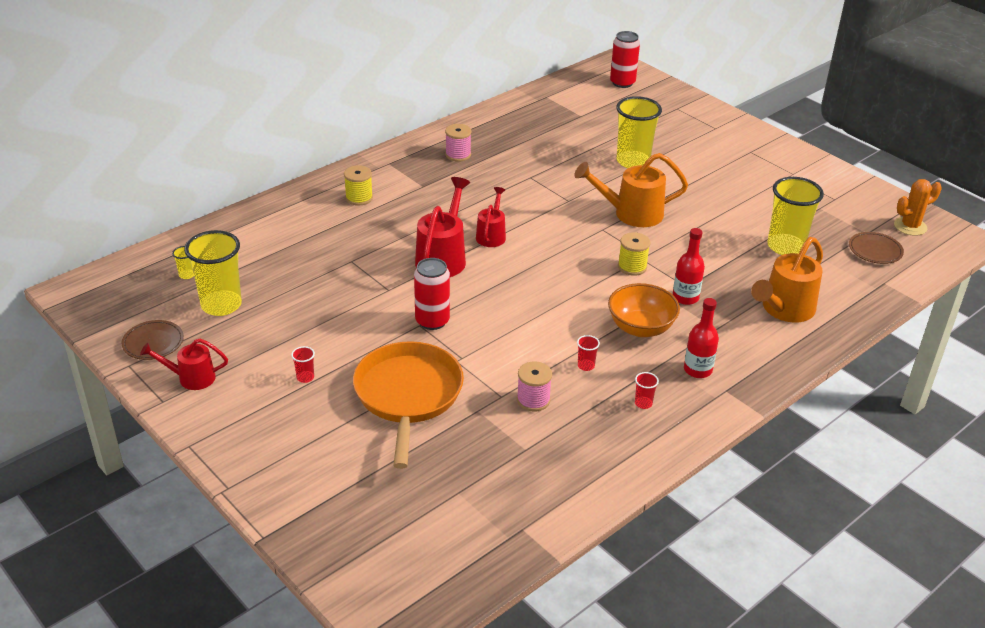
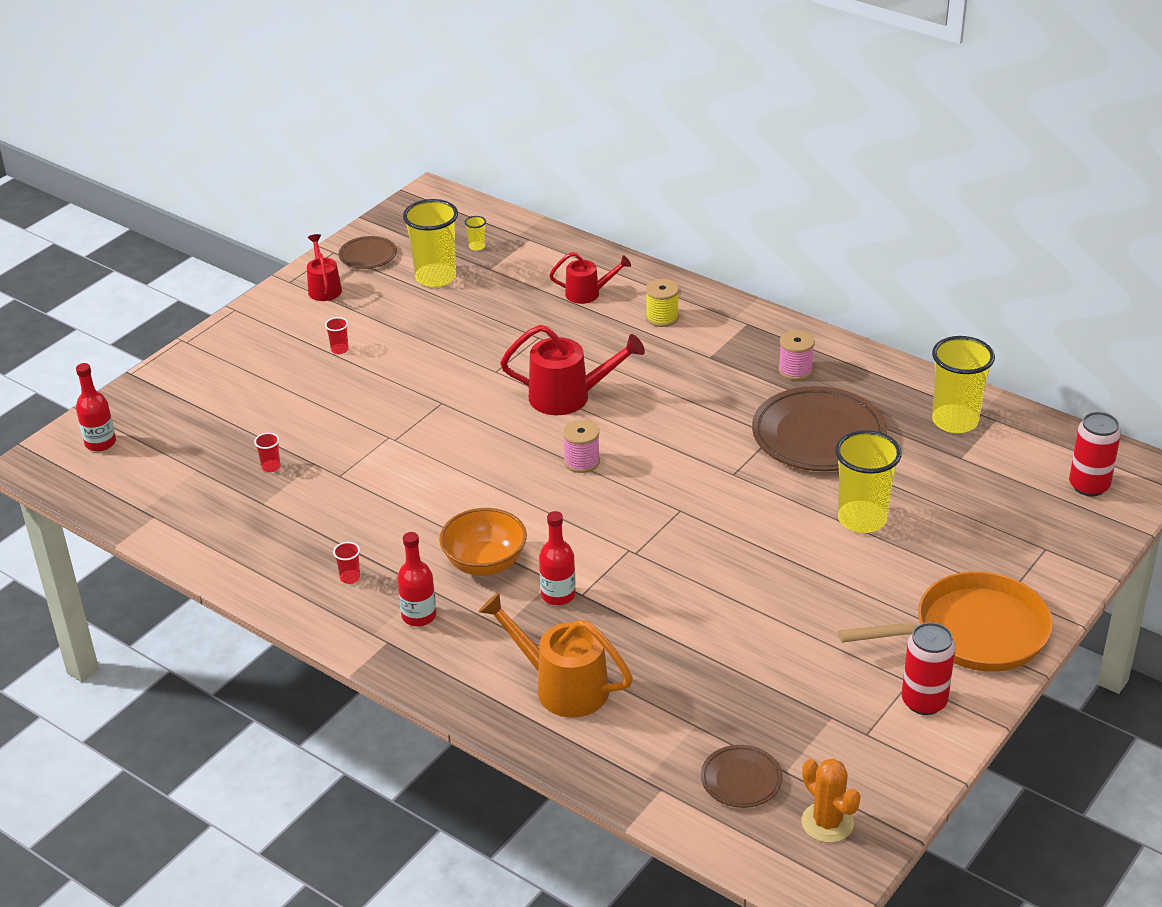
camera: 80 degrees right, 0 degrees up
orange pan [353,341,464,469] -> orange pan moved to [838,571,1053,672]
red can [414,258,450,330] -> red can moved to [902,622,956,715]
red watering can [476,187,506,247] -> red watering can moved to [549,252,631,304]
pink spool [517,361,552,411] -> pink spool moved to [563,420,600,473]
orange watering can [574,153,688,227] -> none
red cup [577,335,600,371] -> red cup moved to [254,433,281,472]
yellow spool [618,232,650,276] -> none
yellow cup [767,177,824,255] -> yellow cup moved to [932,336,995,433]
none -> red bottle [76,363,116,451]
none -> brown plate [752,386,887,471]

